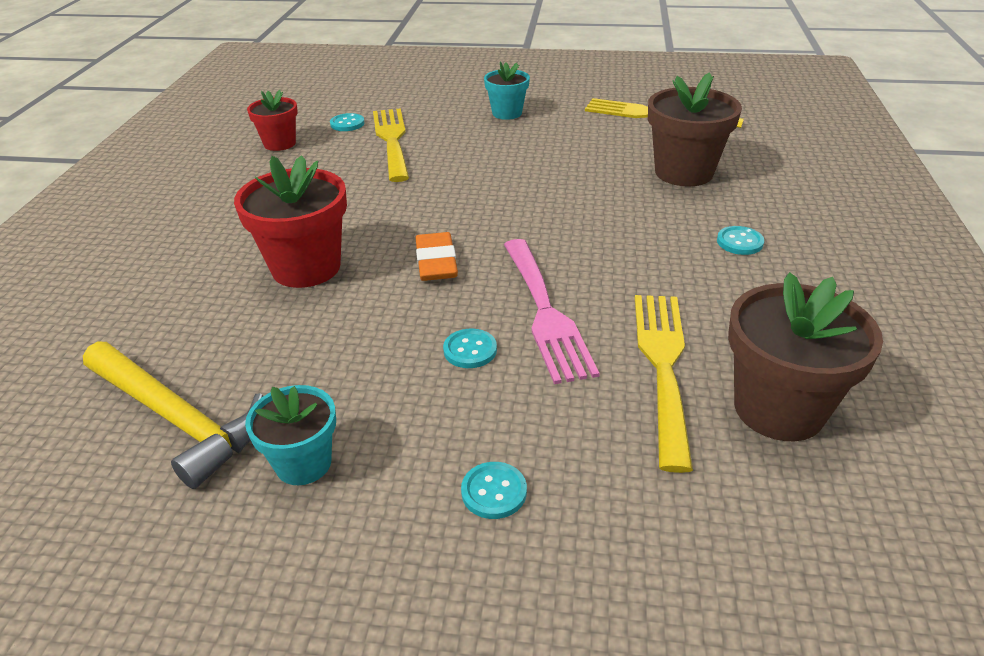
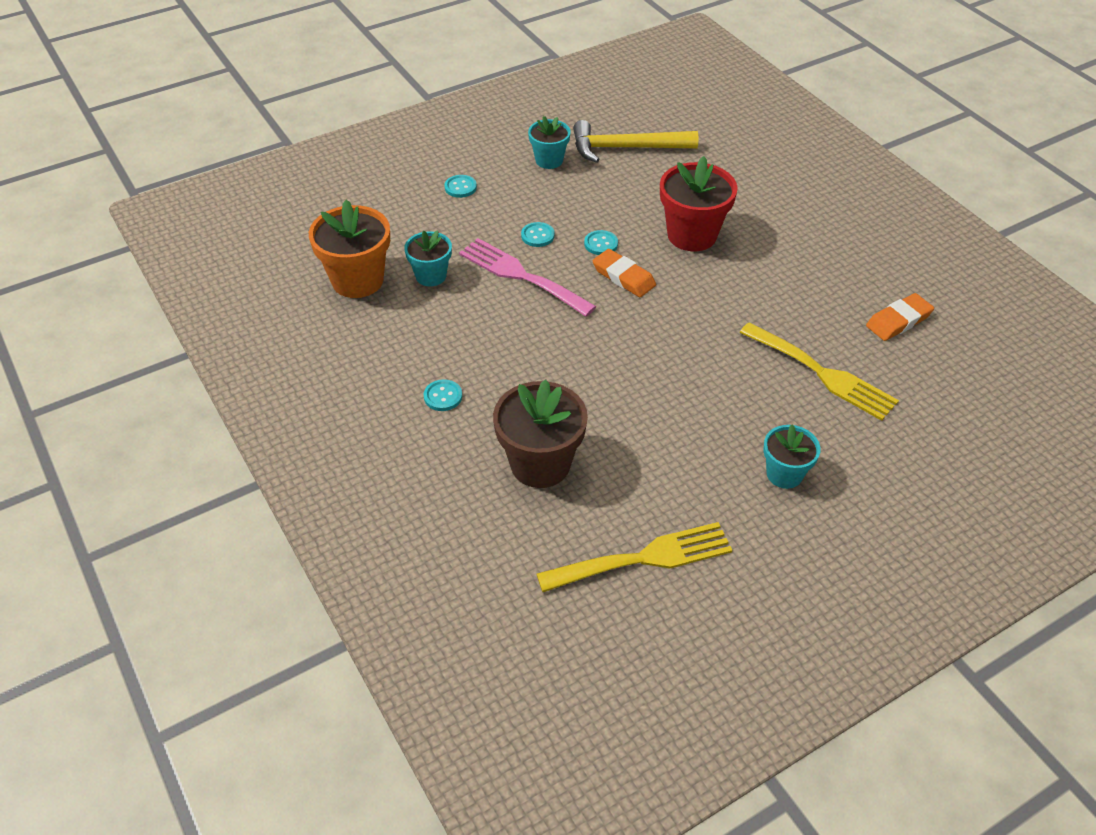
camera: 140 degrees right, 10 degrees up
red flower pot [247,90,298,151] -> orange eraser [866,293,934,341]
turquoise button [330,113,365,131] -> turquoise button moved to [584,230,618,255]
yellow fork [635,295,693,473] -> turquoise flower pot [404,230,452,287]
brown flower pot [728,272,883,441] -> orange flower pot [309,200,390,298]

